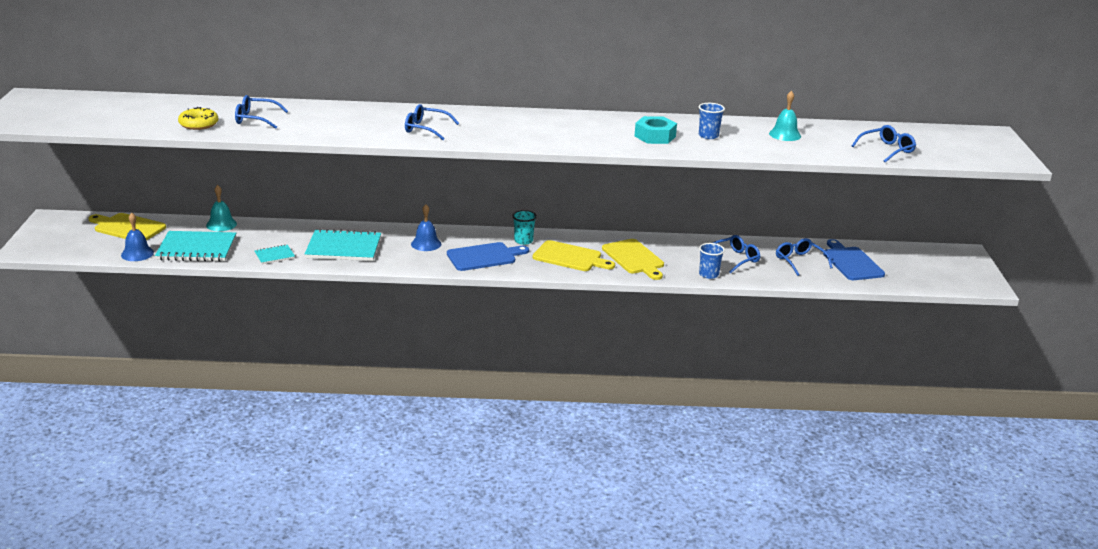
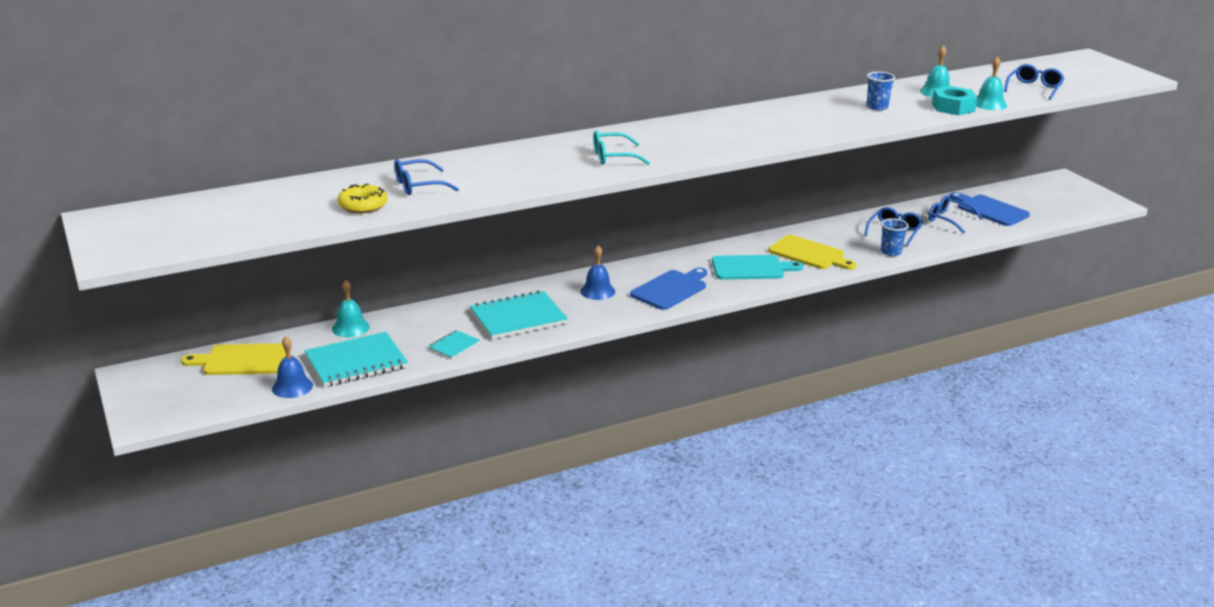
camera: 25 degrees left, 0 degrees up
blue glasses [405,104,459,140] -> turquoise glasses [593,130,650,165]
turquoise cup [512,210,537,245] -> none
yellow cutting board [533,240,615,271] -> turquoise cutting board [712,255,803,280]
turquoise nut [635,116,677,144] -> turquoise nut moved to [932,86,977,115]
none -> turquoise bell [976,56,1007,110]

